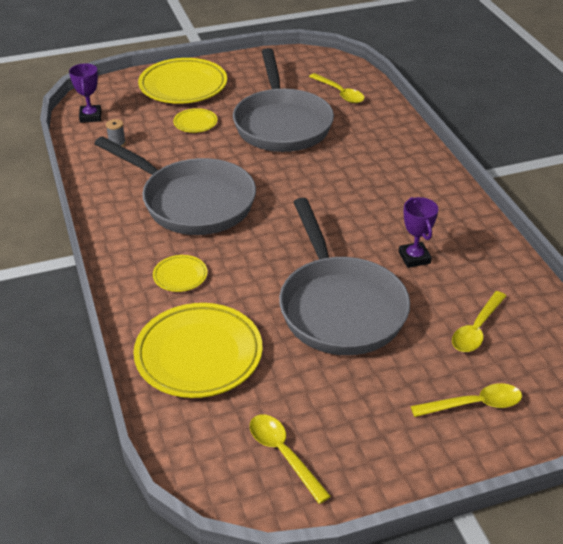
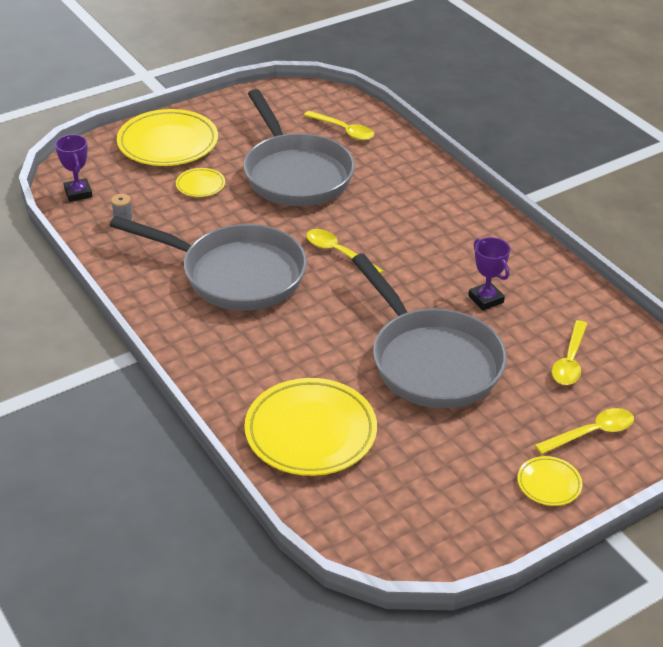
camera: 15 degrees left, 0 degrees up
yellow plate [153,255,208,292] -> yellow plate moved to [517,456,582,506]
yellow spoon [250,415,331,504] -> yellow spoon moved to [306,229,384,274]

